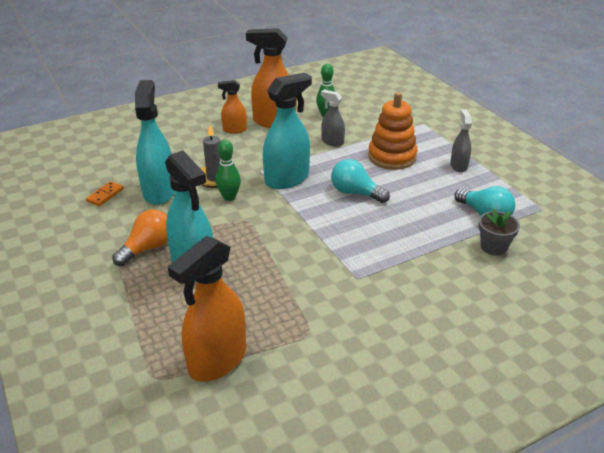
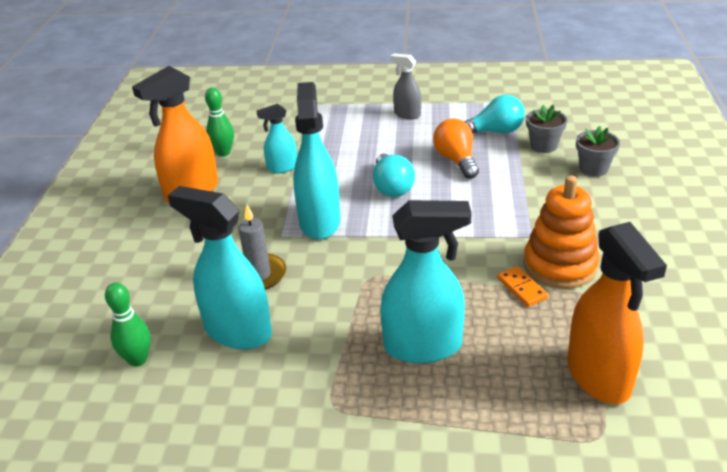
camera: 55 degrees left, 0 degrees up
orange domino [86,181,124,206] -> orange domino moved to [497,266,548,307]
orange light bulb [112,209,168,266] -> orange light bulb moved to [433,118,479,179]
green bowling pin [216,140,241,201] -> green bowling pin moved to [105,283,151,367]
orange spray bottle [218,80,247,134] -> none
grey spray bottle [321,90,345,147] -> turquoise spray bottle [256,104,297,173]
turquoise light bulb [331,159,390,203] -> turquoise light bulb turned 75 degrees counterclockwise [373,154,415,197]
orange stacking toy [368,92,417,170] -> orange stacking toy moved to [523,175,599,289]
none -> grey flower pot [576,126,620,177]

